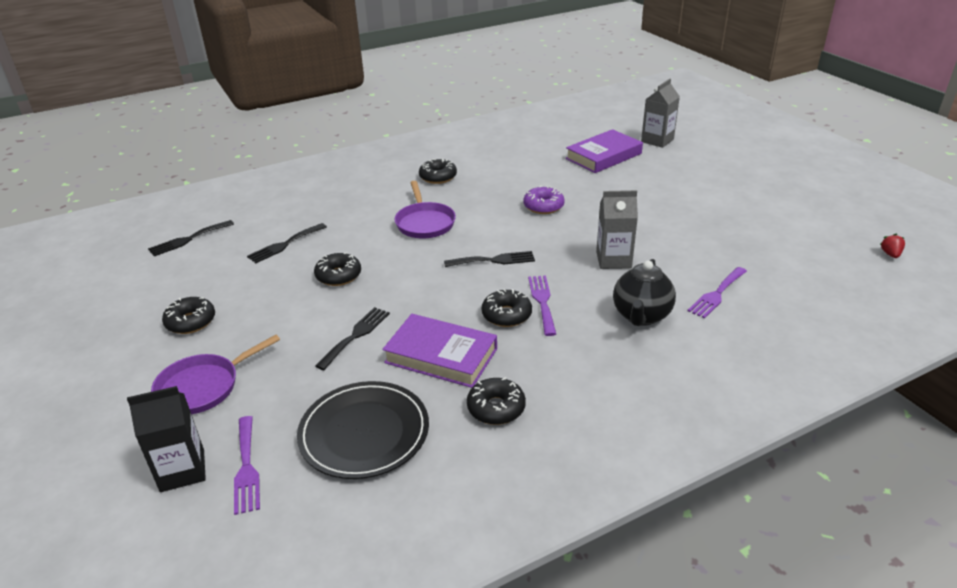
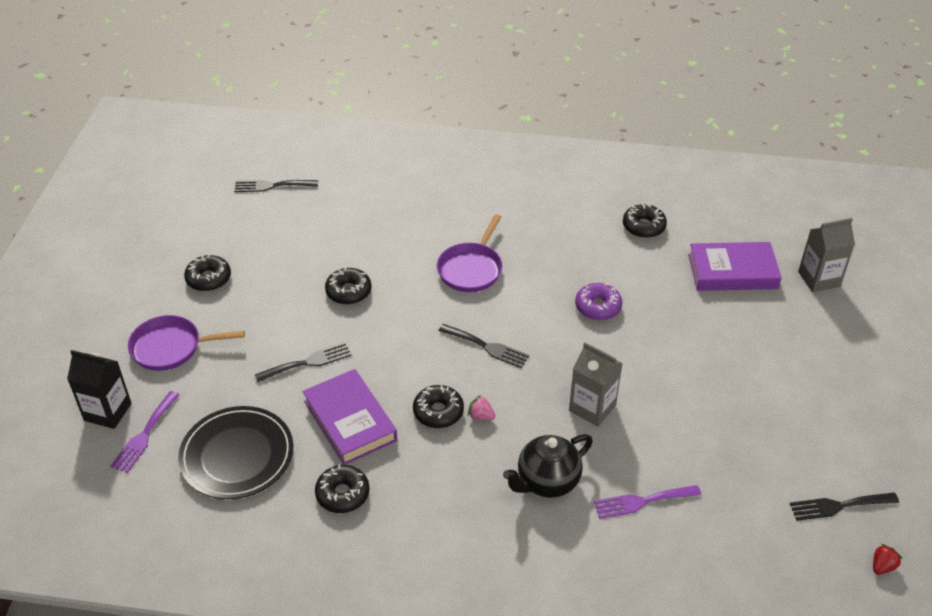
camera: 35 degrees right, 10 degrees up
black fork [247,223,327,263] -> black fork moved to [790,493,899,521]
black donut [419,158,457,184] -> black donut moved to [623,204,667,238]
purple fork [528,276,556,336] -> pink strawberry [468,395,495,420]

